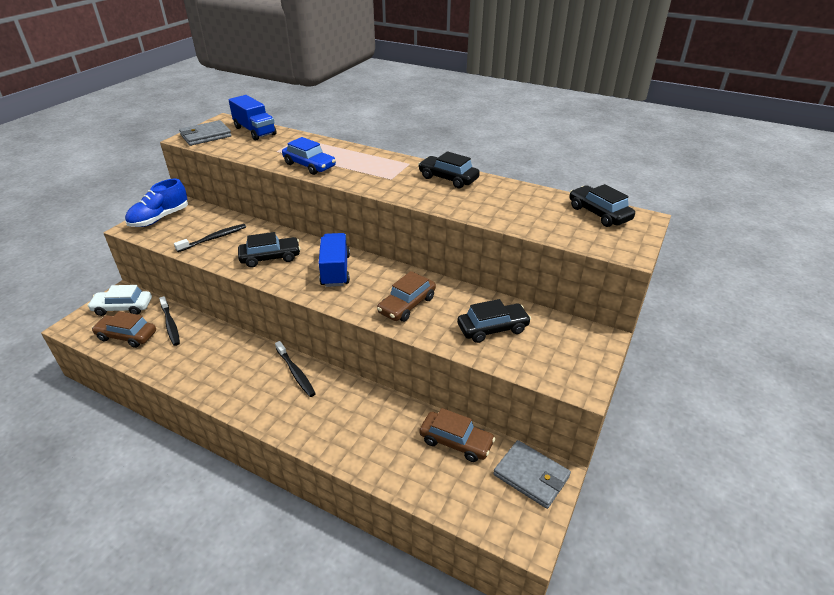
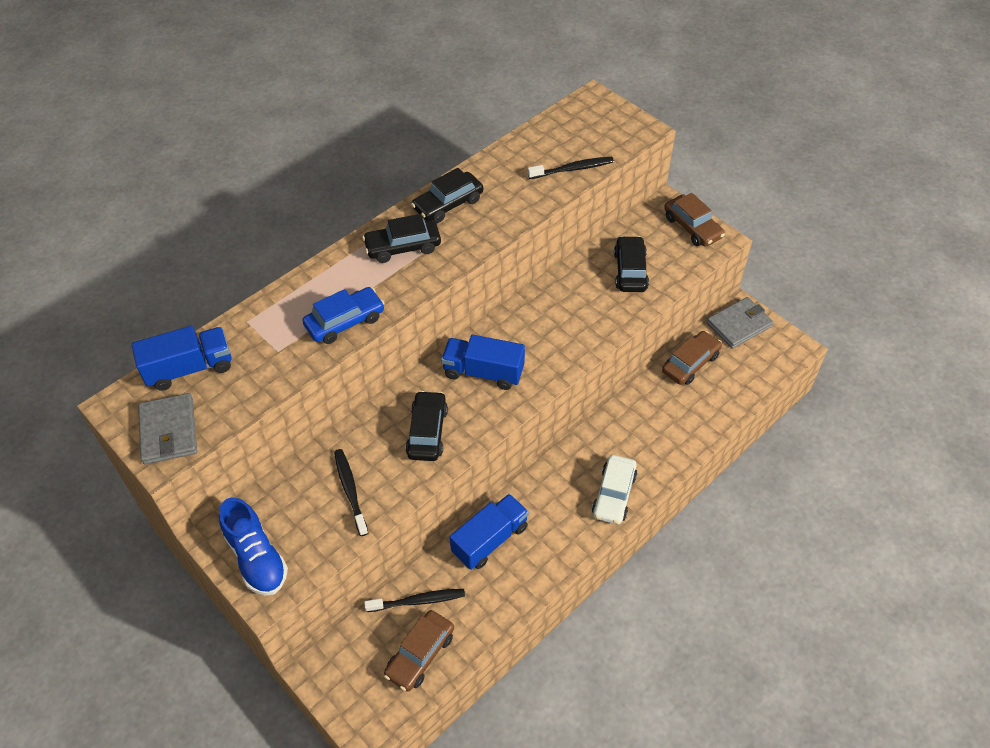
camera: 70 degrees left, 15 degrees up
white car [87,285,152,316] -> white car moved to [592,455,637,524]
black toothbrush [275,341,316,397] -> black toothbrush moved to [528,157,614,179]
brown car [377,271,436,322] -> brown car moved to [664,193,725,247]
black car [569,184,635,227] -> black car moved to [362,214,441,263]
none -> blue truck [450,494,529,570]

